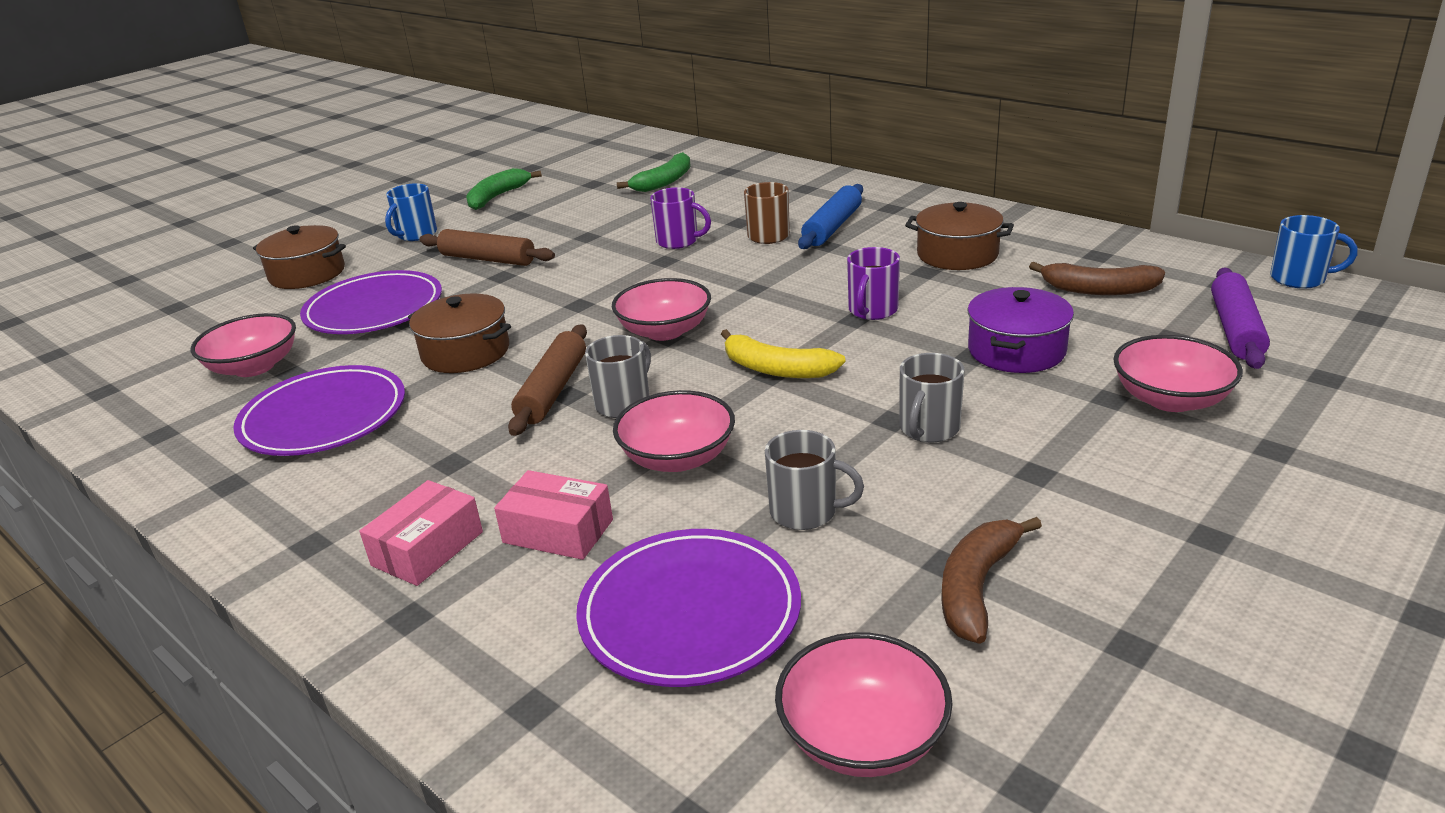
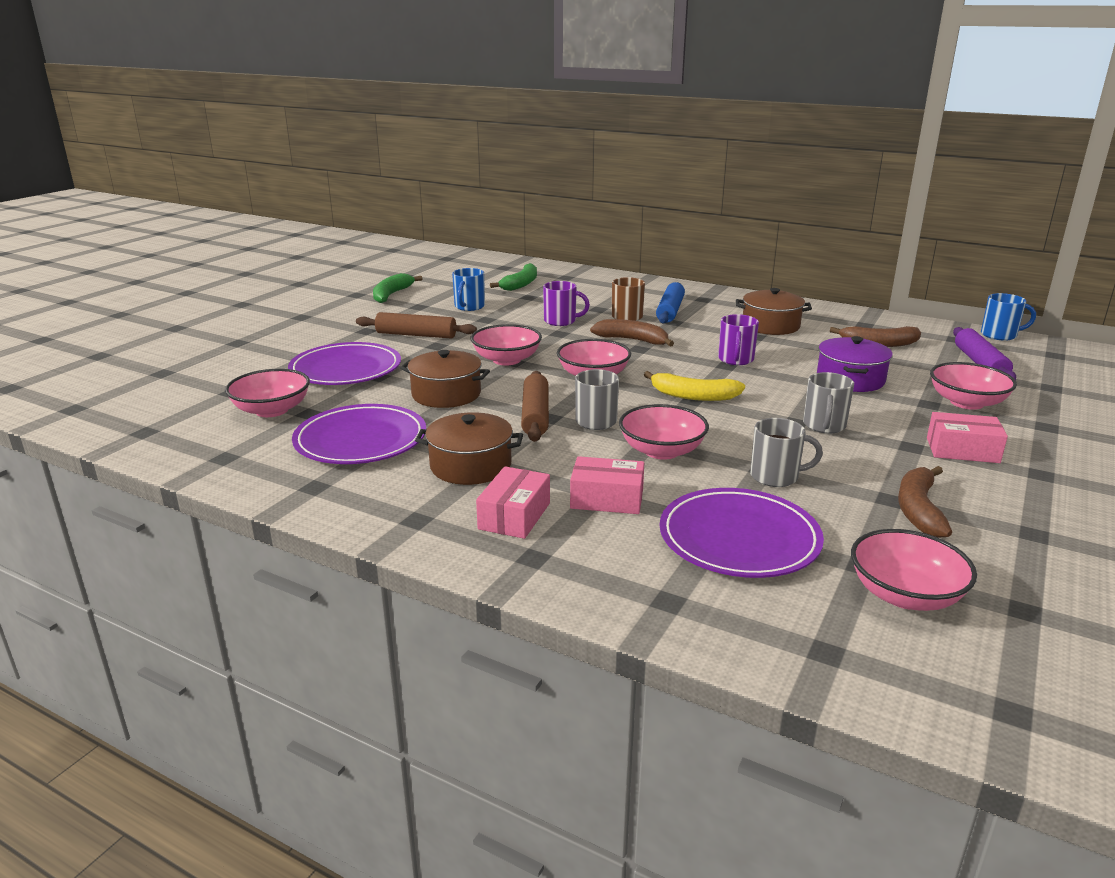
camera: 15 degrees left, 5 degrees down
brown pot [253,225,346,289] -> brown pot moved to [415,412,523,485]
blue mug [385,183,437,241] -> blue mug moved to [452,268,485,311]
none -> pink bowl [470,324,542,365]
none -> brown banana [590,319,674,346]
none -> pink box [927,412,1008,463]

